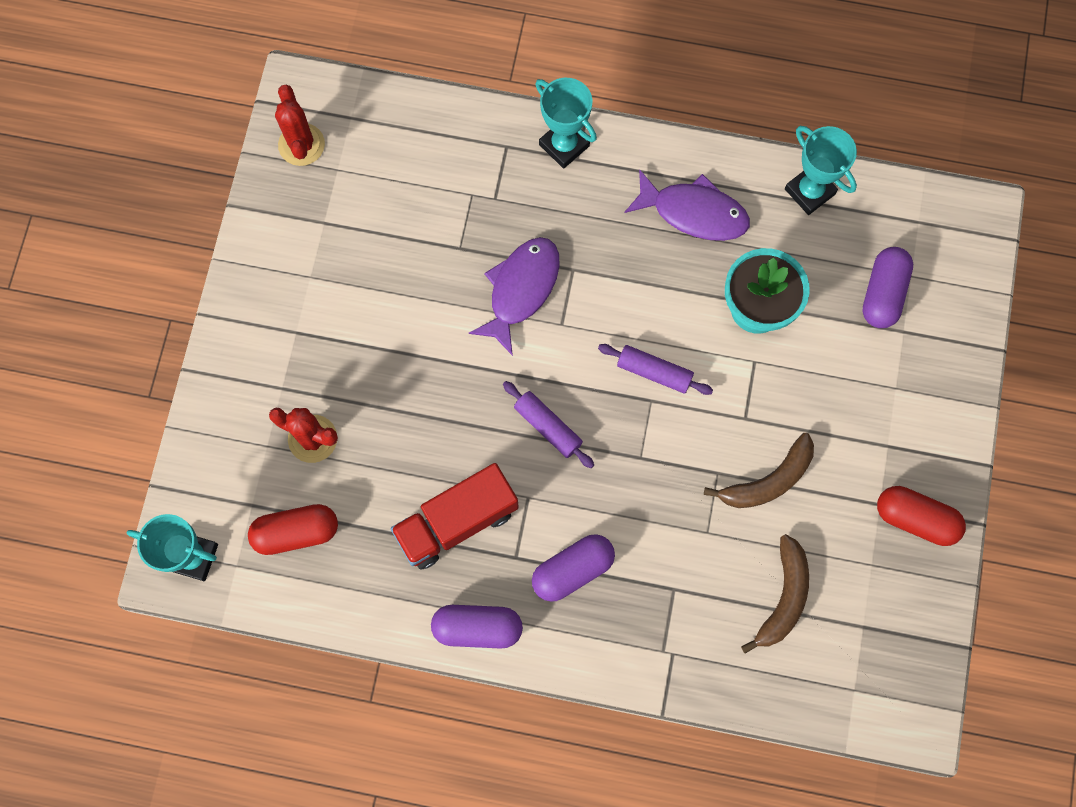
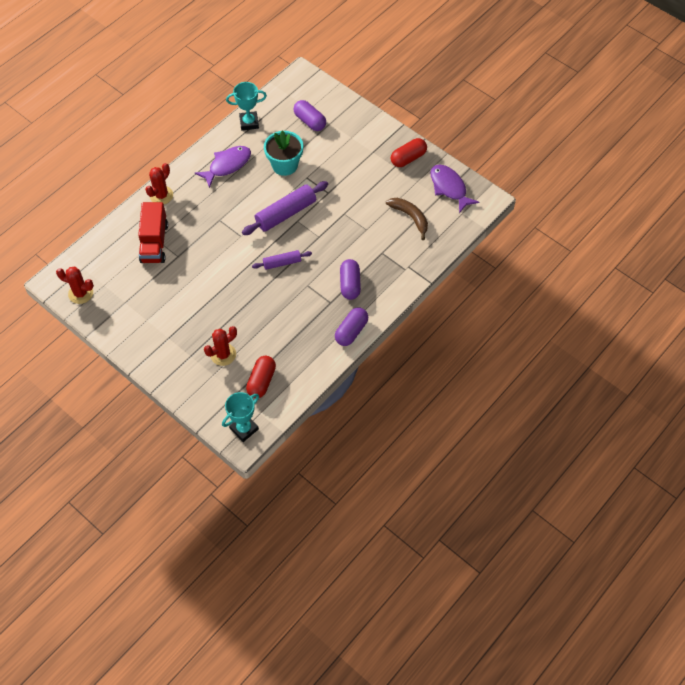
camera: 60 degrees left, 15 degrees down
red truck [390,463,519,570] -> red truck moved to [138,202,168,263]
purple fish [468,237,560,356] -> purple fish moved to [430,164,479,213]
turquoise trophy [535,78,597,169] -> red cactus [145,163,173,204]
purple rolling pin [598,344,713,395] -> purple rolling pin [242,181,328,235], size x1.73
brown banana [704,433,814,508] -> none

